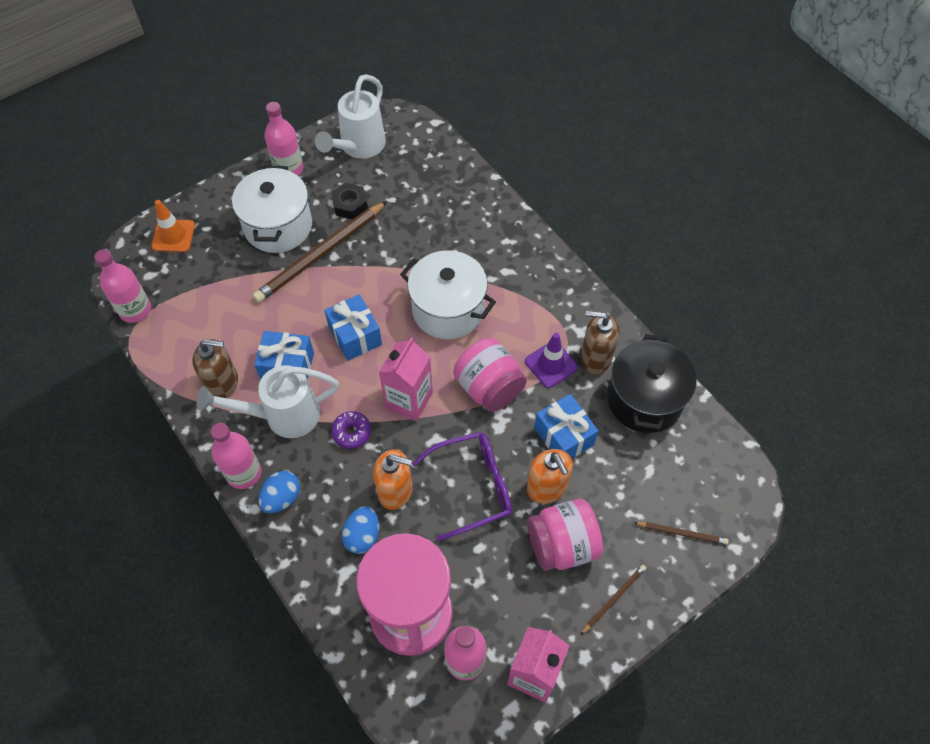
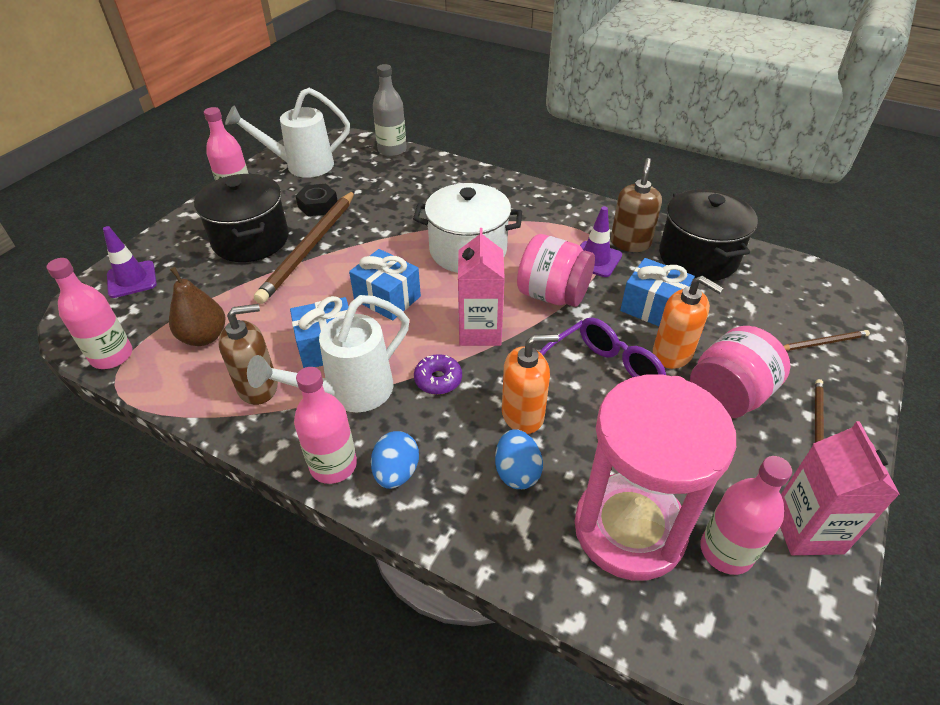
camera: 25 degrees left, 15 degrees down
orange traffic cone [151,200,195,252] -> purple traffic cone [103,226,157,298]
white pot [232,166,312,253] -> black pot [194,174,289,262]
white watering can [315,74,386,159] -> white watering can turned 75 degrees clockwise [225,88,350,178]
brown soap dispenser [580,311,619,374] -> brown soap dispenser turned 120 degrees clockwise [611,158,662,252]
none -> brown pear [169,267,225,346]
none -> grey bottle [373,64,407,157]

